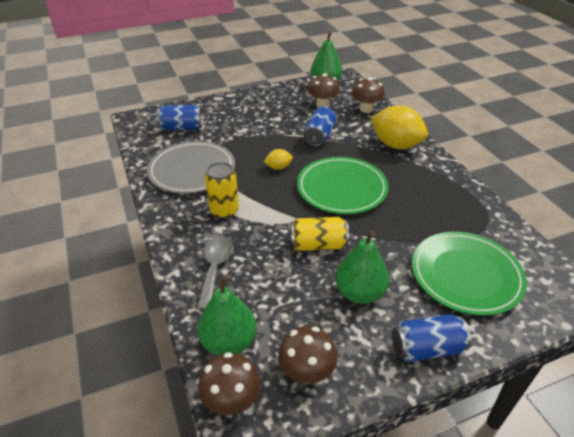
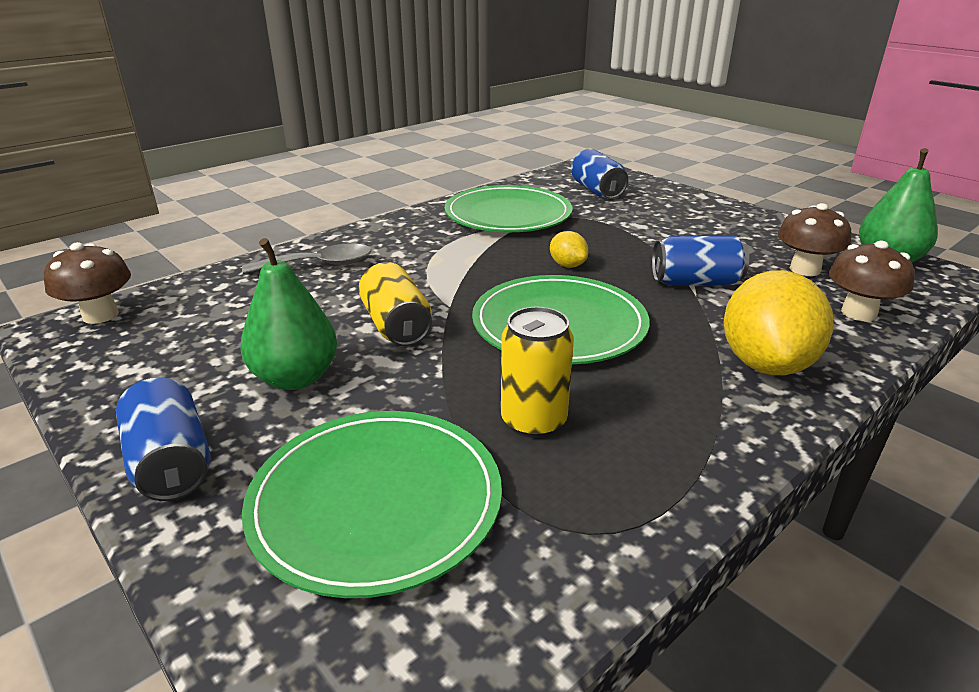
camera: 70 degrees right, 10 degrees down
grey plate [147,141,235,194] -> green plate [445,185,572,232]
green pear [198,276,256,355] -> none
yellow can [205,162,239,219] -> yellow can moved to [501,307,574,438]
brown mushroom [278,326,337,384] -> none

